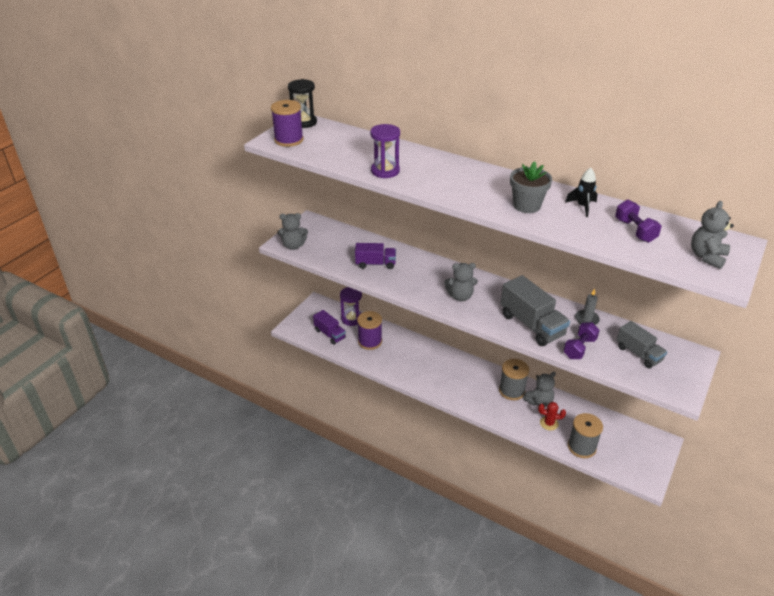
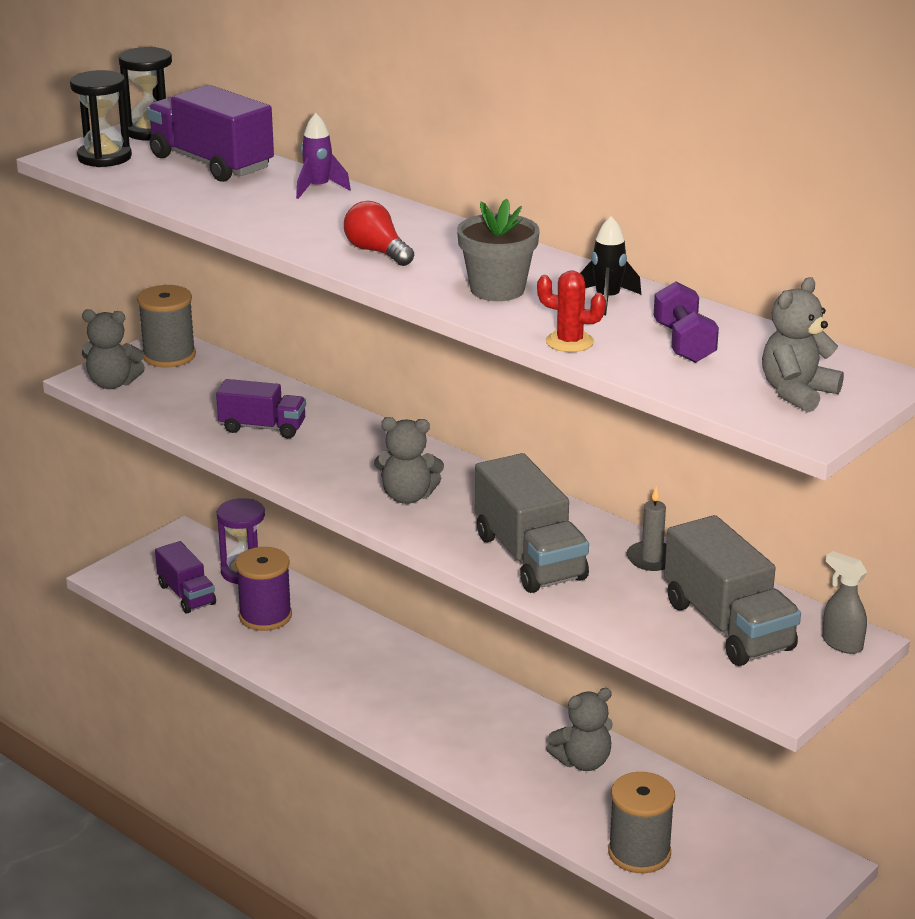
camera: 10 degrees right, 10 degrees down
purple spool [271,100,304,147] -> black hourglass [70,70,132,167]
purple hourglass [370,124,400,178] -> none
grey spool [499,359,529,400] -> grey spool moved to [137,285,196,367]
red cactus [538,402,566,431] -> red cactus moved to [537,270,606,352]
purple dumbbell [564,322,600,359] -> none
grey truck [617,321,667,368] -> grey truck [664,515,801,666], size x1.58
none -> purple truck [147,85,274,182]
none -> purple rocket [296,113,351,199]
none -> red light bulb [344,201,414,266]
none -> grey spray bottle [822,551,867,654]

